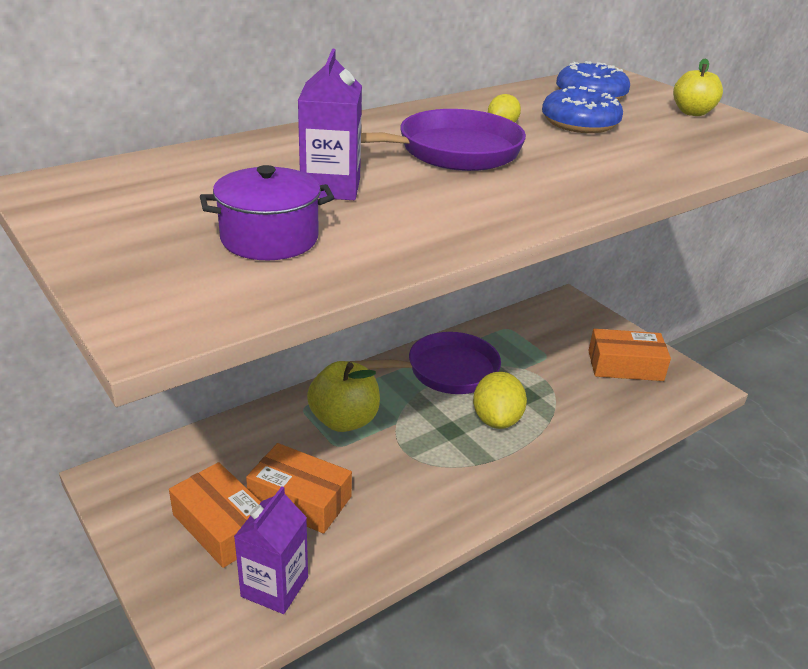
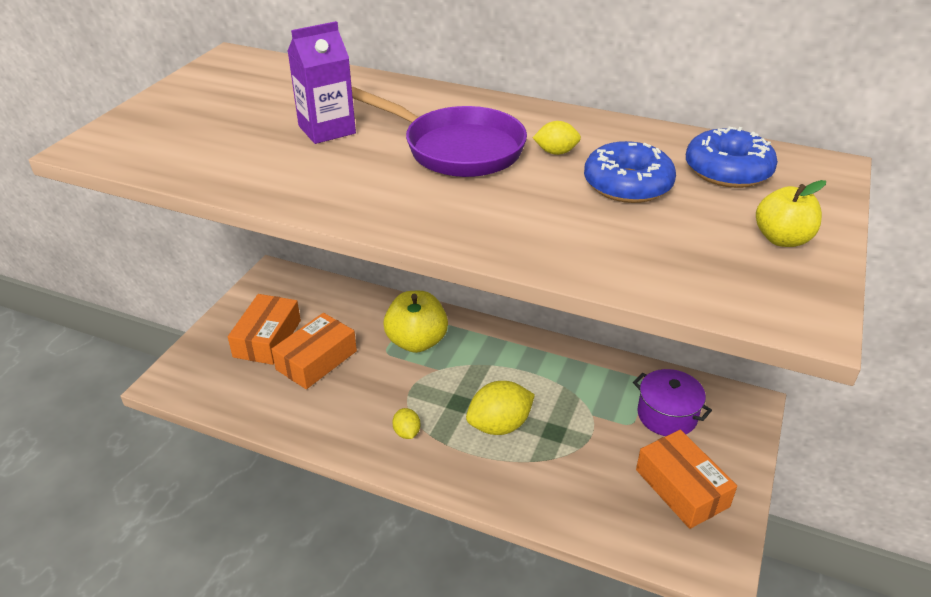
camera: 60 degrees right, 5 degrees up
purple pot [200,165,334,260] -> purple pot moved to [633,369,712,436]
purple carton [234,486,308,614] -> none
orange box [246,443,352,534] -> orange box turned 45 degrees clockwise [271,313,357,389]
purple pan [348,332,501,394] -> none
none -> yellow lemon [392,408,421,439]

